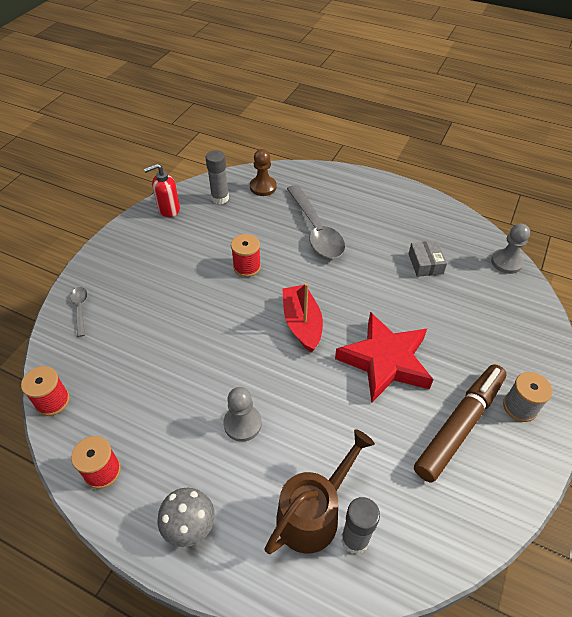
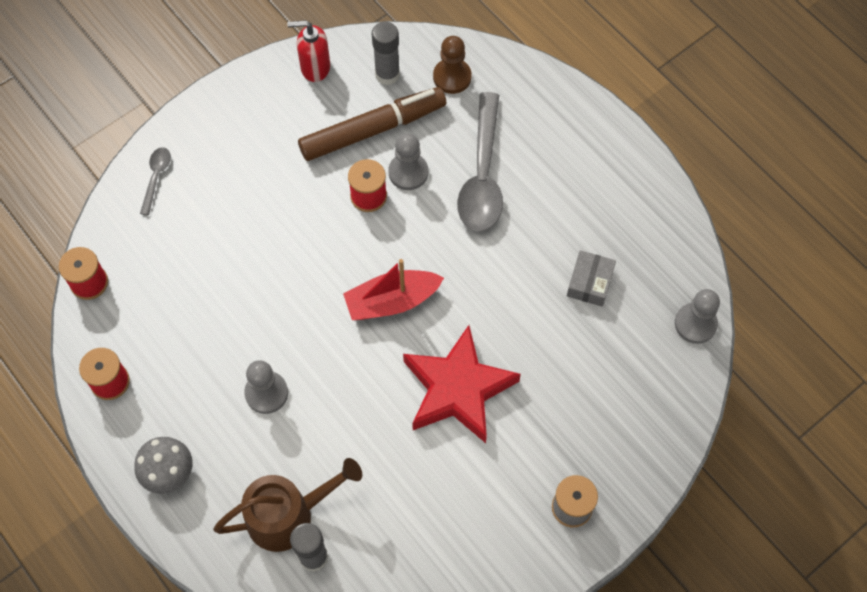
camera: 25 degrees right, 15 degrees up
red boat [283,283,323,352] -> red boat turned 120 degrees counterclockwise [343,259,444,320]
brown marker [414,364,506,482] -> brown marker moved to [298,87,446,161]
none -> grey pawn [389,133,428,190]

